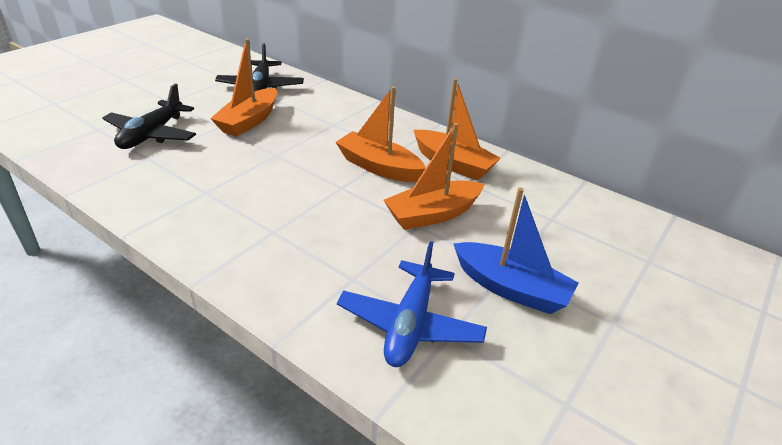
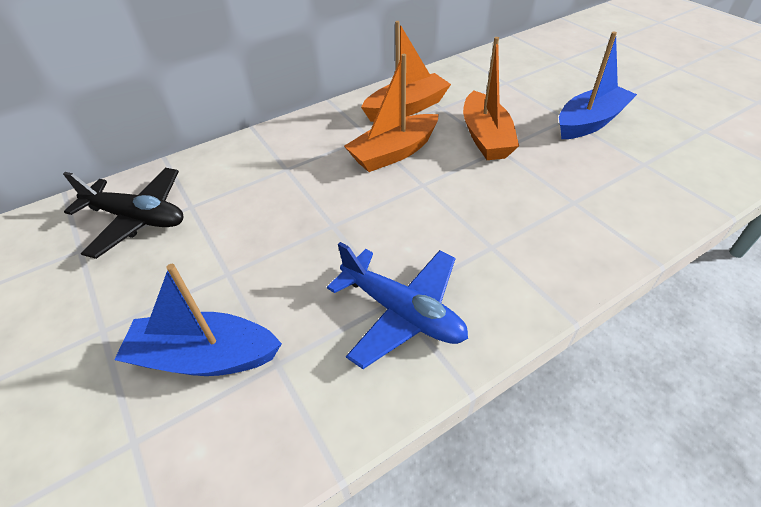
camera: 65 degrees left, 10 degrees up
black plane [103,83,196,149] -> blue boat [114,264,282,376]
orange boat [210,38,277,137] -> none
blue plane [337,241,487,367] -> blue plane moved to [327,242,468,369]

